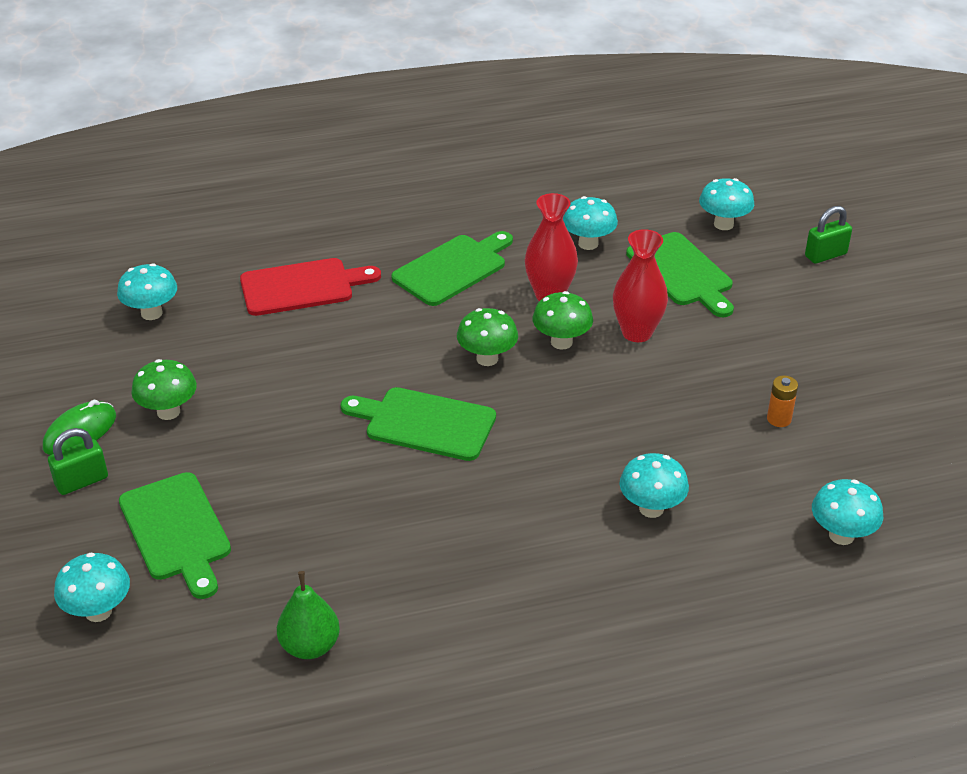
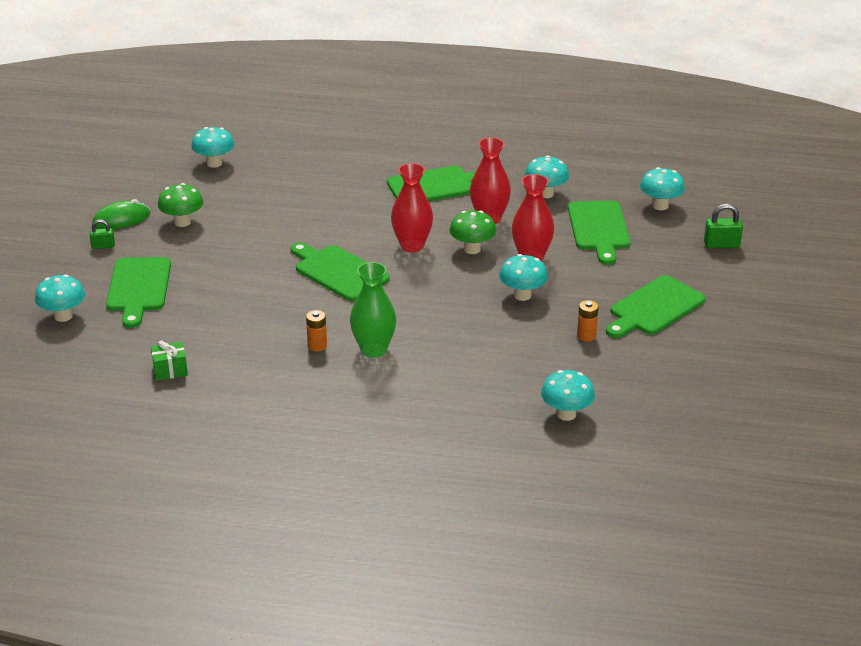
camera: 25 degrees right, 5 degrees down
green padlock [48,428,108,495] -> green padlock [90,220,115,249], size x0.65
red cutting board [240,258,381,316] -> none
green pear [277,571,340,659] -> green gift [151,340,188,381]
green mushroom [457,308,518,366] -> red vase [391,163,433,253]
turquoise mushroom [620,453,689,518] -> turquoise mushroom moved to [499,254,548,301]
none -> orange battery [306,310,327,352]
none -> green vase [350,262,396,358]
none -> green cutting board [606,275,706,338]

